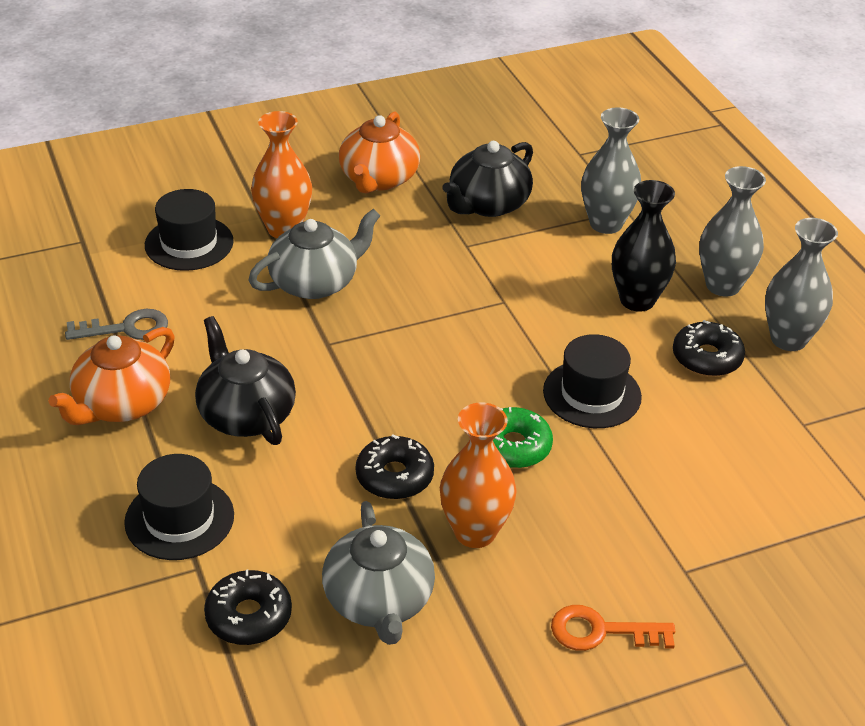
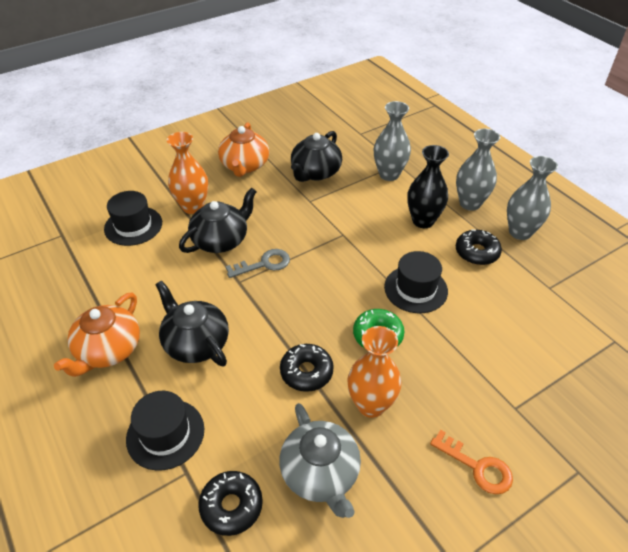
camera: 10 degrees left, 5 degrees up
grey key [65,309,168,340] -> grey key moved to [226,249,290,278]
grey teapot [249,208,381,299] -> black teapot [179,187,257,253]
orange key [551,605,675,651] -> orange key turned 135 degrees counterclockwise [430,430,513,494]

